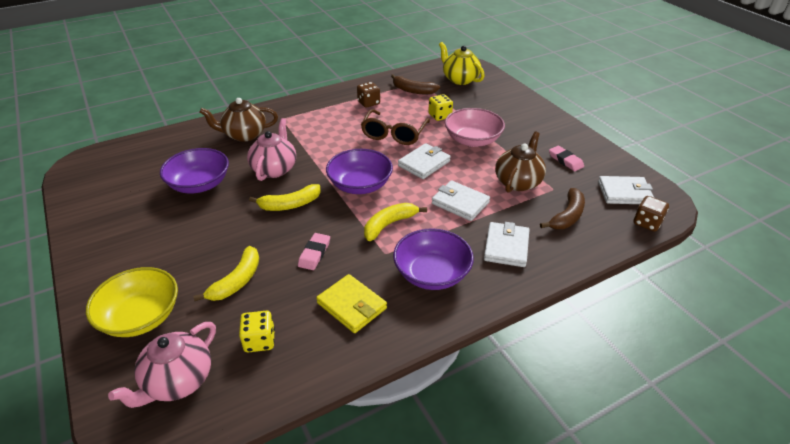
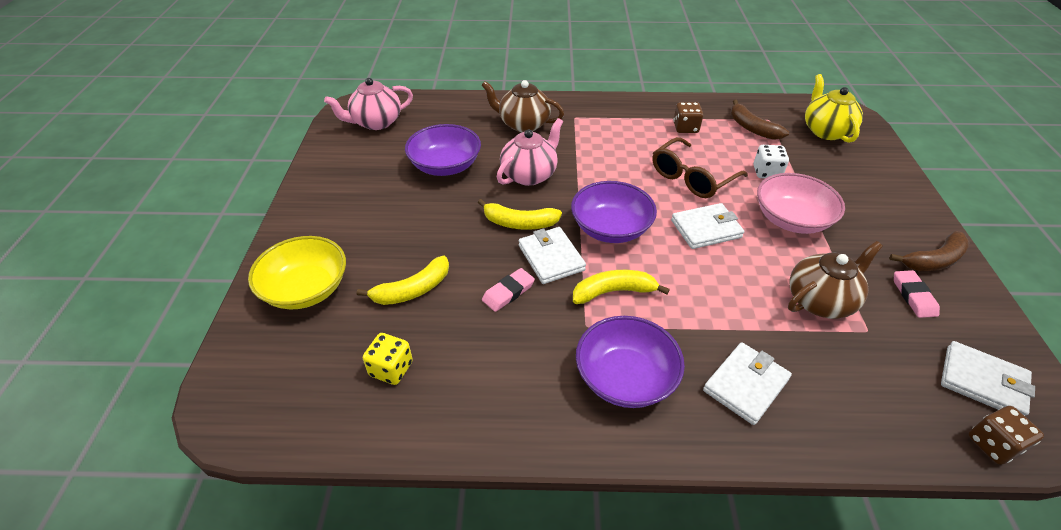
camera: 30 degrees right, 5 degrees up
pink teapot [108,322,216,408] -> pink teapot moved to [324,78,413,130]
yellow wallet [316,274,387,333] -> none
yellow dice [428,94,453,121] -> white dice [754,145,789,178]
white wallet [432,180,490,221] -> white wallet moved to [519,227,586,284]
brown banana [540,188,585,229] -> brown banana moved to [890,231,970,271]

